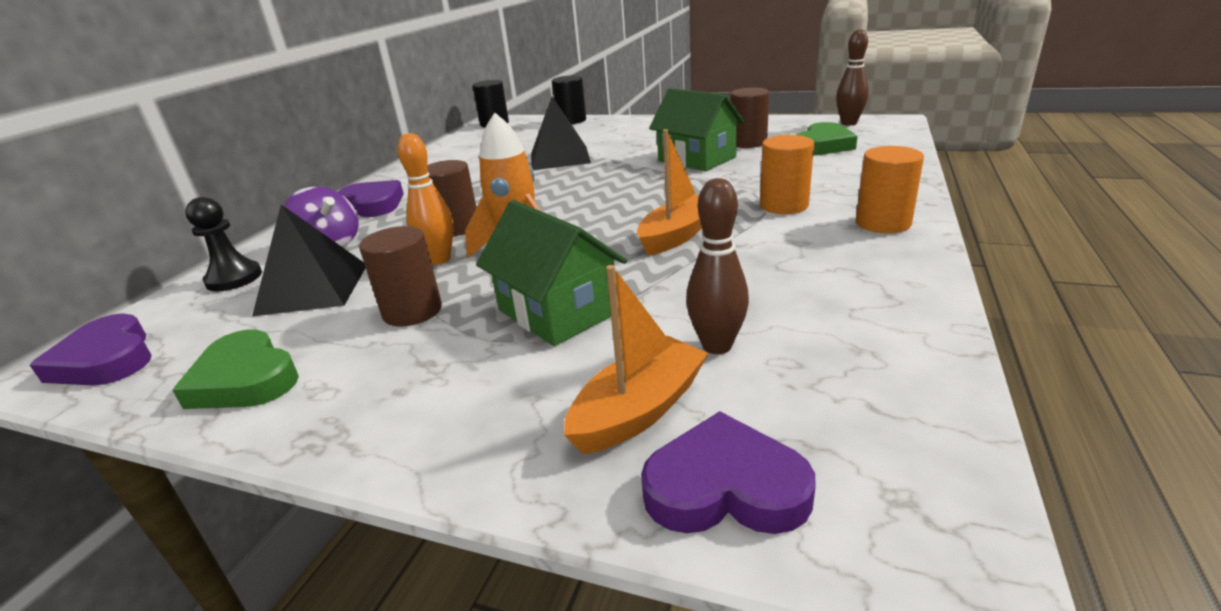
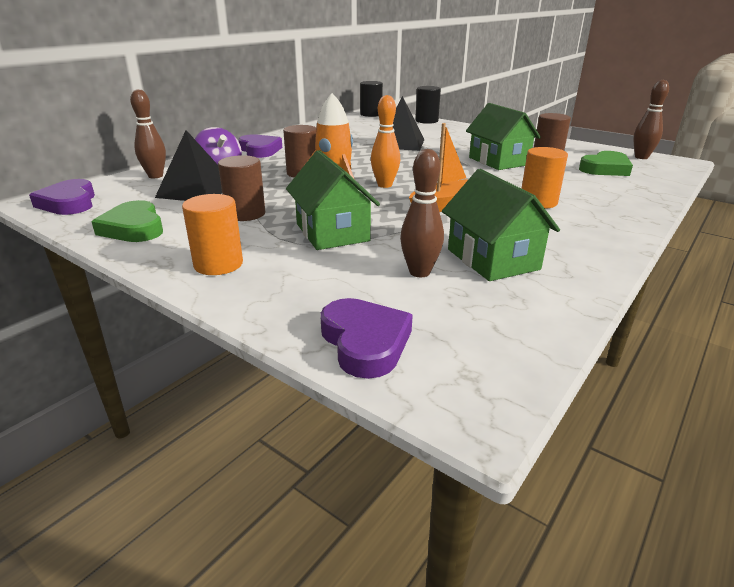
camera: 15 degrees right, 0 degrees up
black pawn [185,197,262,291] -> brown bowling pin [130,89,166,178]
orange bowling pin [398,133,454,265] -> orange bowling pin moved to [371,95,400,188]
orange boat [564,265,709,454] -> none
purple heart [641,411,815,534] -> purple heart turned 45 degrees clockwise [320,298,413,379]
orange cylinder [856,146,924,233] -> orange cylinder moved to [182,194,243,275]
none -> green house [442,169,560,281]

